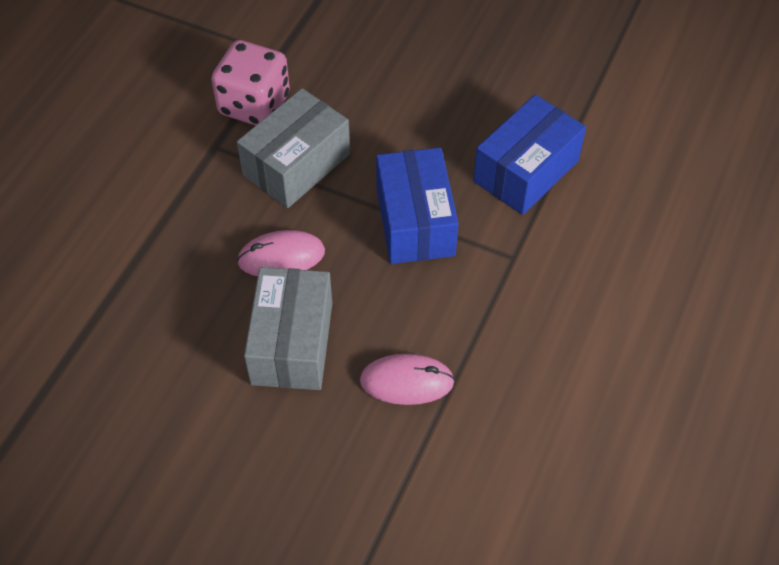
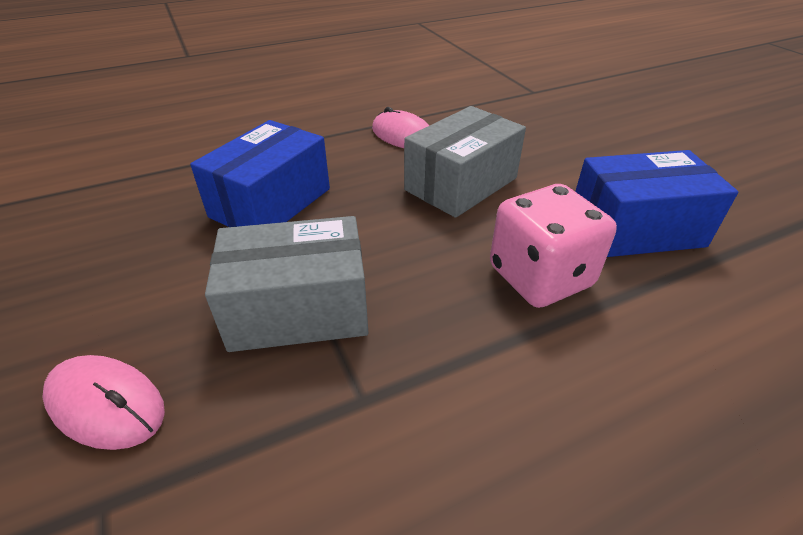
camera: 140 degrees left, 15 degrees down
pink dice [211,40,290,126] -> pink dice moved to [490,184,617,308]
pink mouse [237,230,325,276] -> pink mouse moved to [42,355,165,450]
blue box [473,95,586,215] -> blue box moved to [575,150,738,257]

